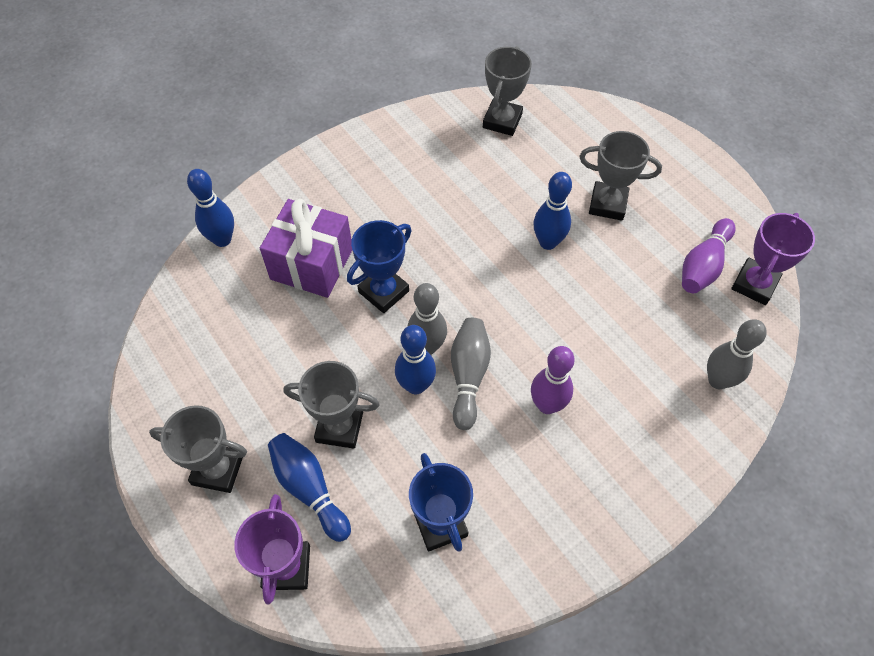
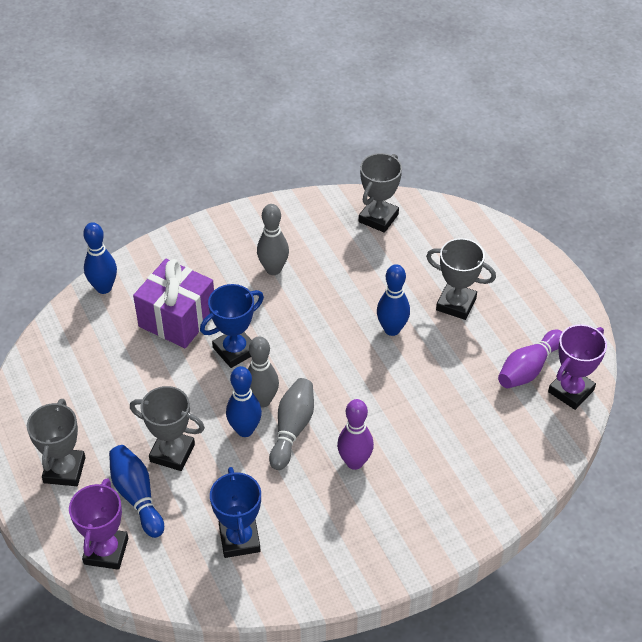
camera: 10 degrees right, 10 degrees down
grey trophy [149,405,247,493] -> grey trophy turned 75 degrees clockwise [27,399,86,486]
grey bowling pin [707,319,767,389] -> grey bowling pin moved to [257,204,289,275]

